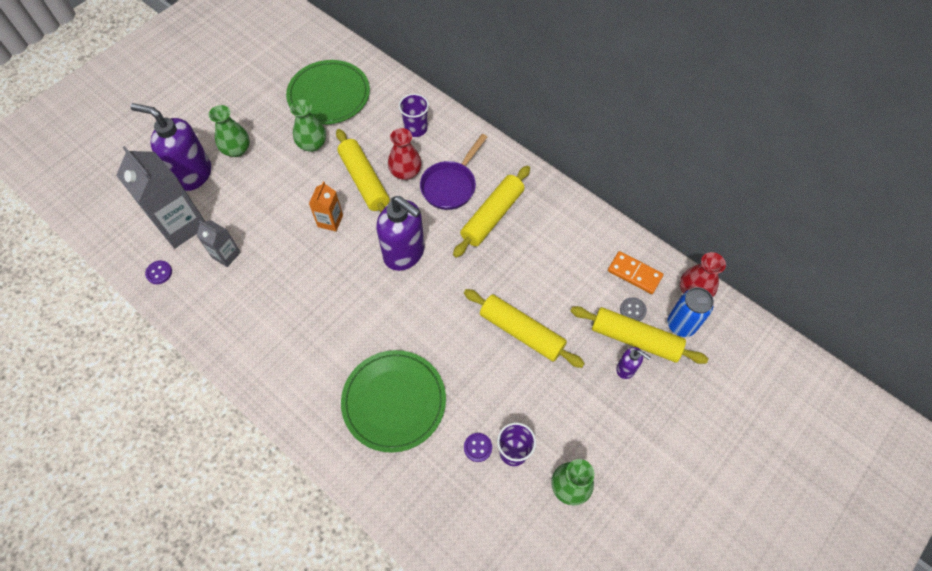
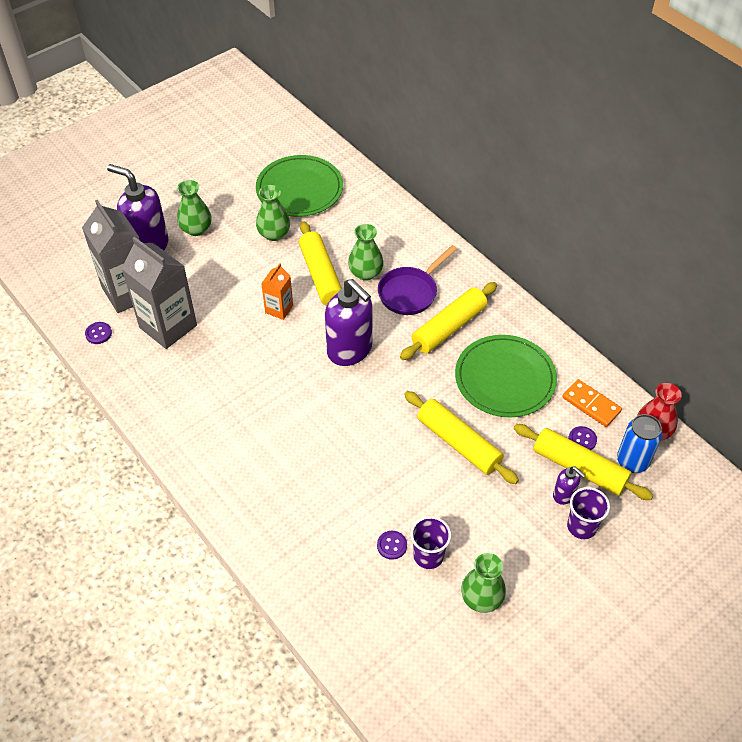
camera: 10 degrees right, 10 degrees down
grey carton [197,220,241,267] -> grey carton [121,237,197,349], size x1.95
green plate [341,350,446,453] -> green plate moved to [455,335,557,418]
red vase [388,128,422,180] -> green vase [348,224,384,281]
purple cup [399,93,429,137] -> purple cup moved to [567,487,610,539]
grey button [620,297,647,321] -> purple button [568,426,597,450]

